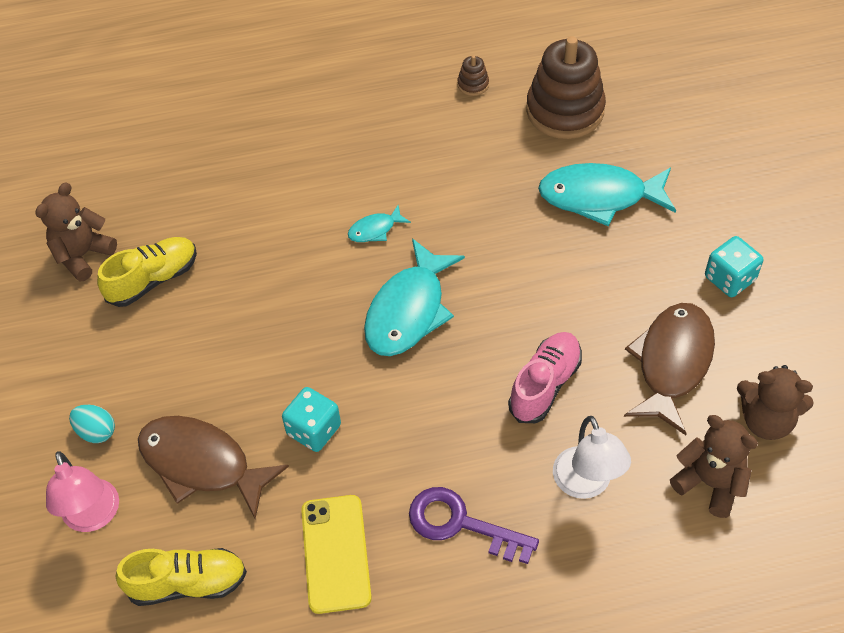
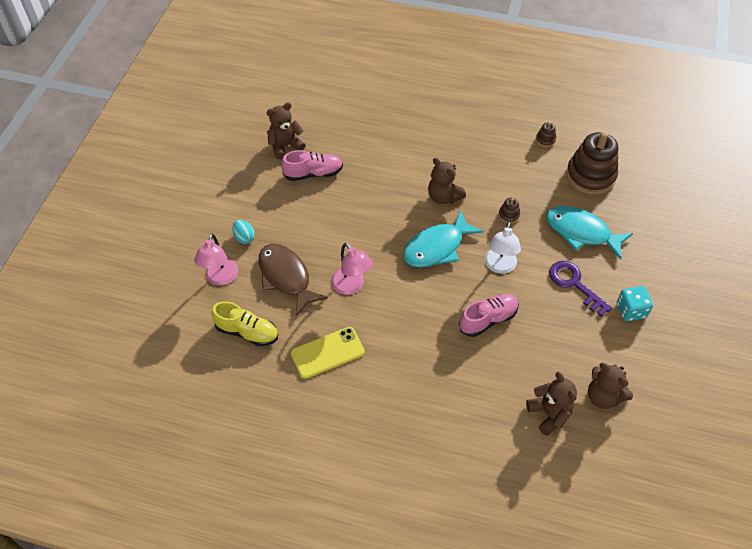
camera: 25 degrees right, 0 degrees up
yellow shoe [97,237,197,307] -> pink shoe [281,150,343,181]
turquoise dice [282,387,341,452] -> pink lamp [331,243,373,295]
yellow phone [301,495,372,614] -> yellow phone turned 45 degrees clockwise [291,327,365,379]
turquoise fish [348,205,411,242] -> brown teddy bear [428,158,466,204]
purple key [409,487,539,564] -> purple key moved to [549,261,612,316]
white lamp [553,416,631,499] -> white lamp moved to [485,222,521,274]
brown fish [624,303,715,435] -> none
none -> brown stacking toy [499,198,520,223]

